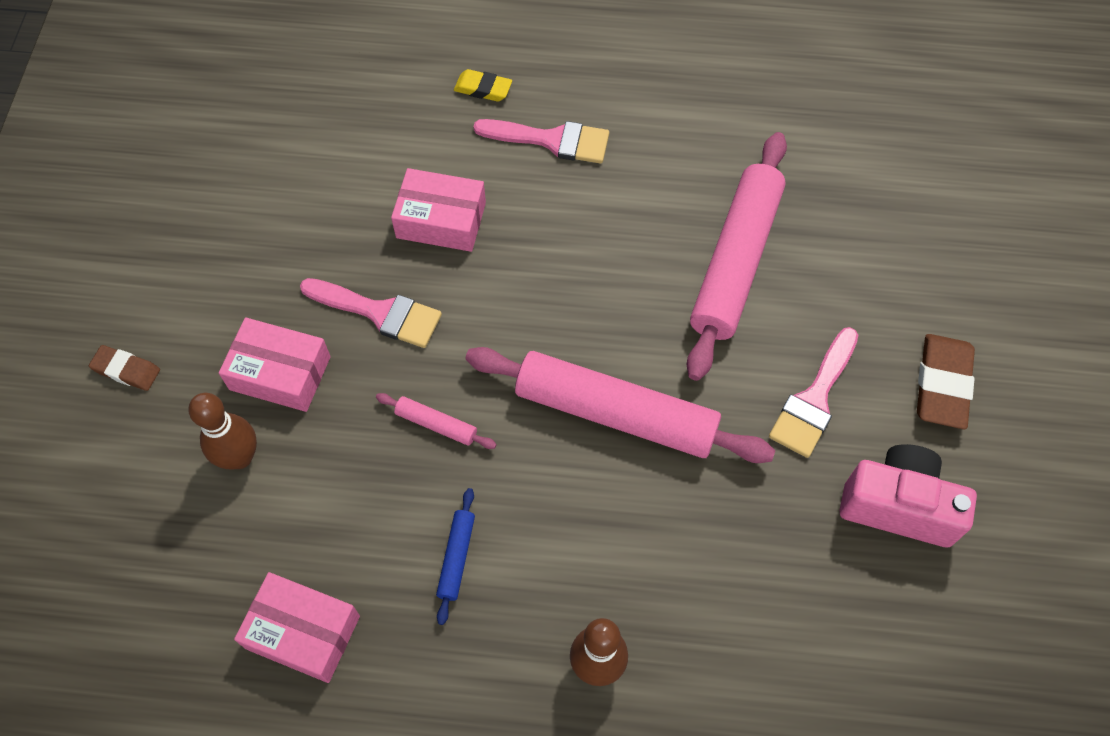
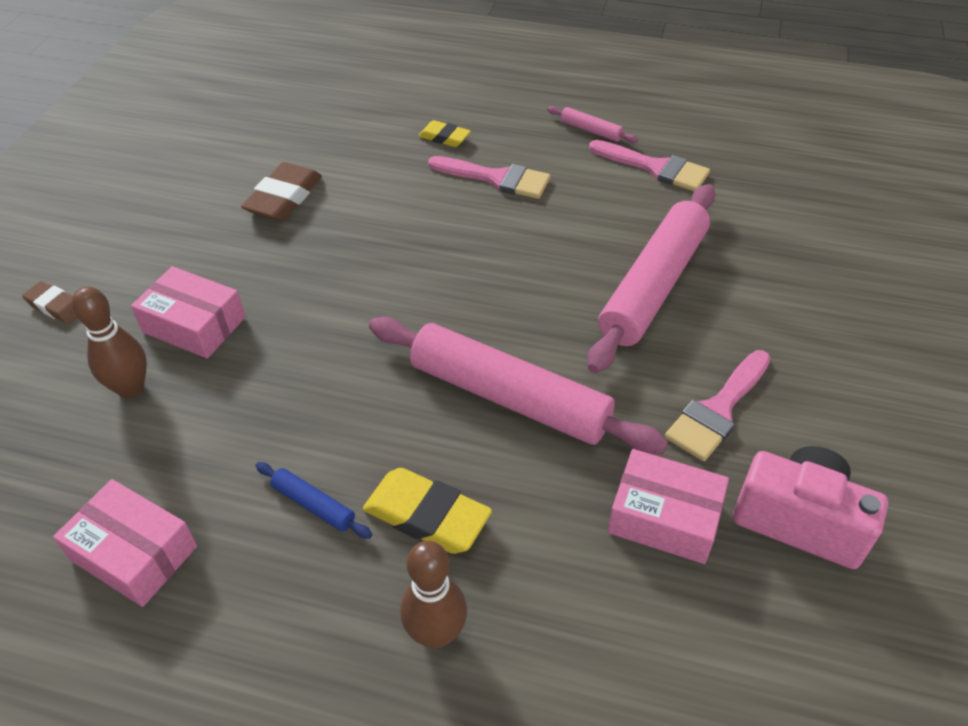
camera: 10 degrees right, 15 degrees down
pink brush [300,278,442,348] -> pink brush moved to [589,140,710,191]
pink rolling pin [376,393,497,449] -> pink rolling pin moved to [547,106,638,143]
pink box [391,168,486,252] -> pink box moved to [608,449,729,564]
blue rolling pin [436,488,475,625] -> blue rolling pin turned 75 degrees counterclockwise [255,462,372,539]
brown eraser [917,334,975,429] -> brown eraser moved to [241,162,322,221]
none -> yellow eraser [363,468,492,554]

